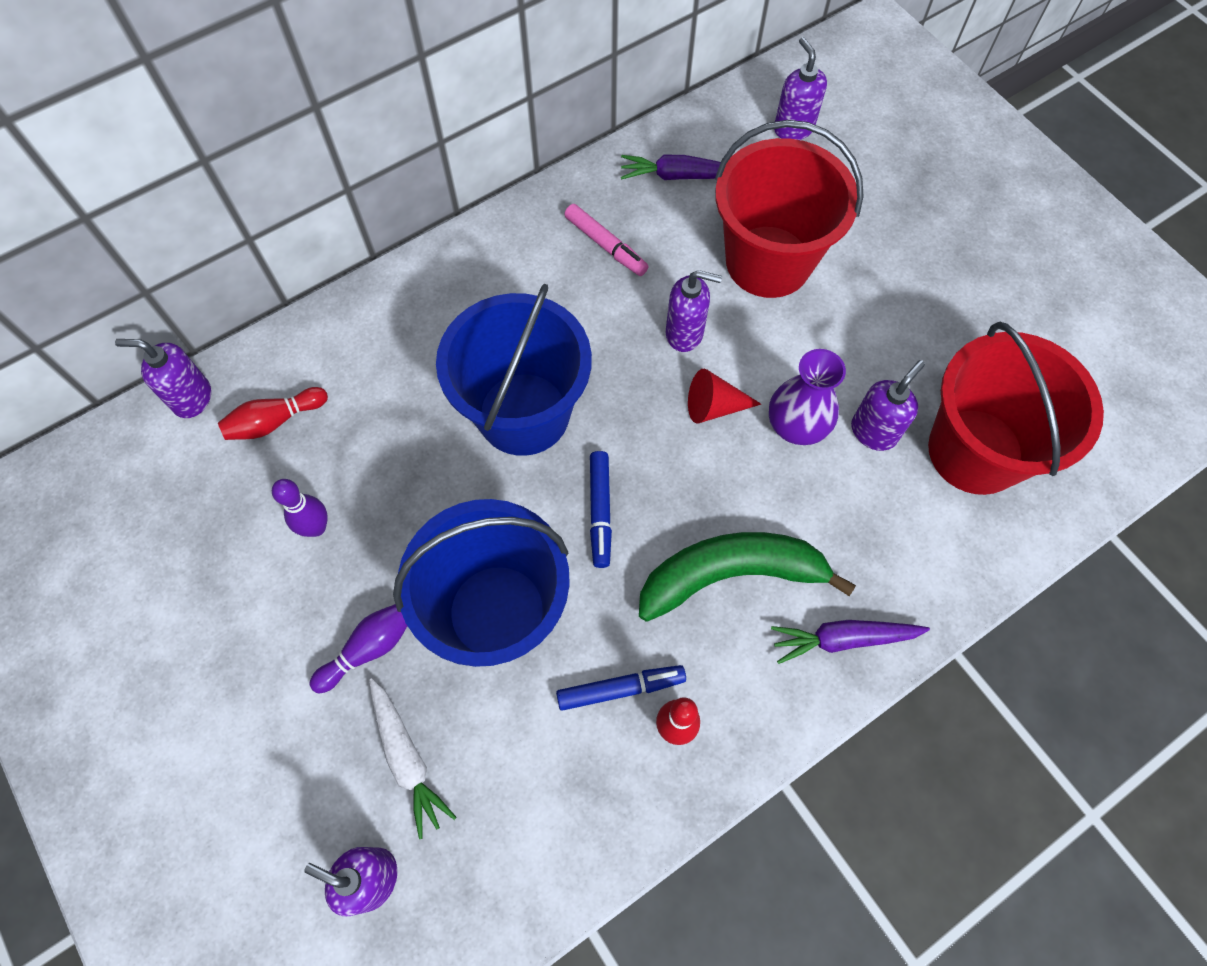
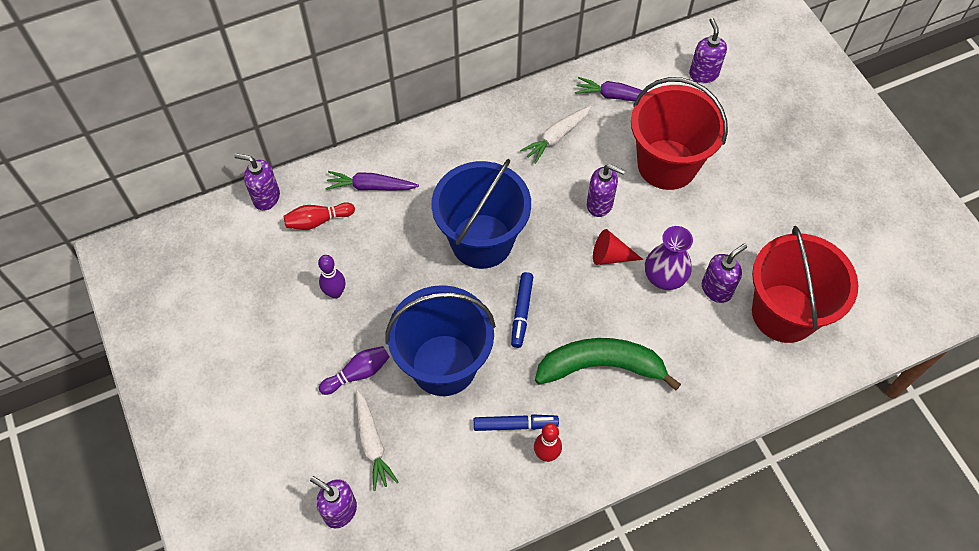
camera: 10 degrees right, 5 degrees down
pink marker [564,204,649,276] -> white carrot [520,106,591,164]
purple carrot [771,620,930,664] -> purple carrot moved to [325,171,419,191]

